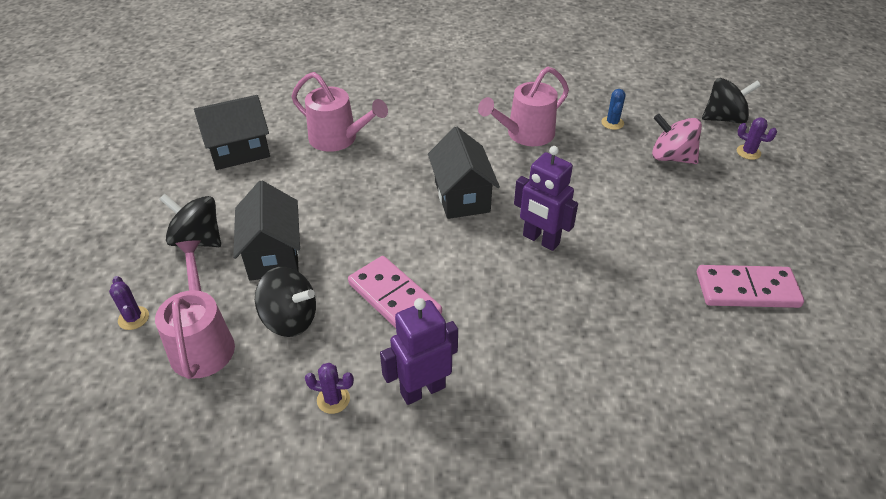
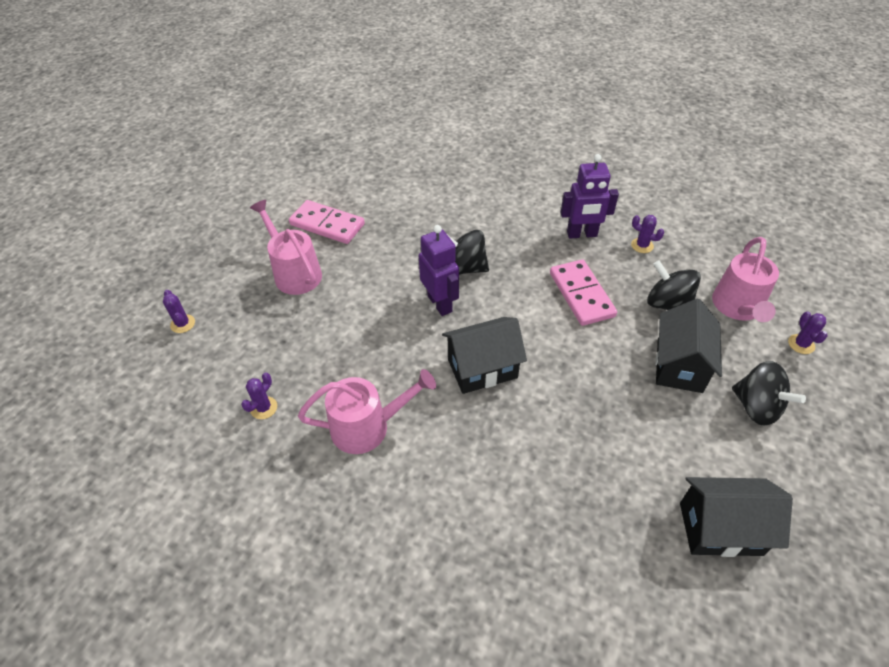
camera: 155 degrees left, 5 degrees up
pink watering can [292,72,388,152] -> pink watering can moved to [250,200,322,295]
black house [428,127,500,219] -> black house turned 60 degrees clockwise [442,317,527,394]
blue cactus [601,89,626,130] -> purple cactus [241,372,277,419]
pink spinning top [652,114,702,164] -> none
black spinning top [702,78,761,124] -> black spinning top moved to [449,230,489,275]

